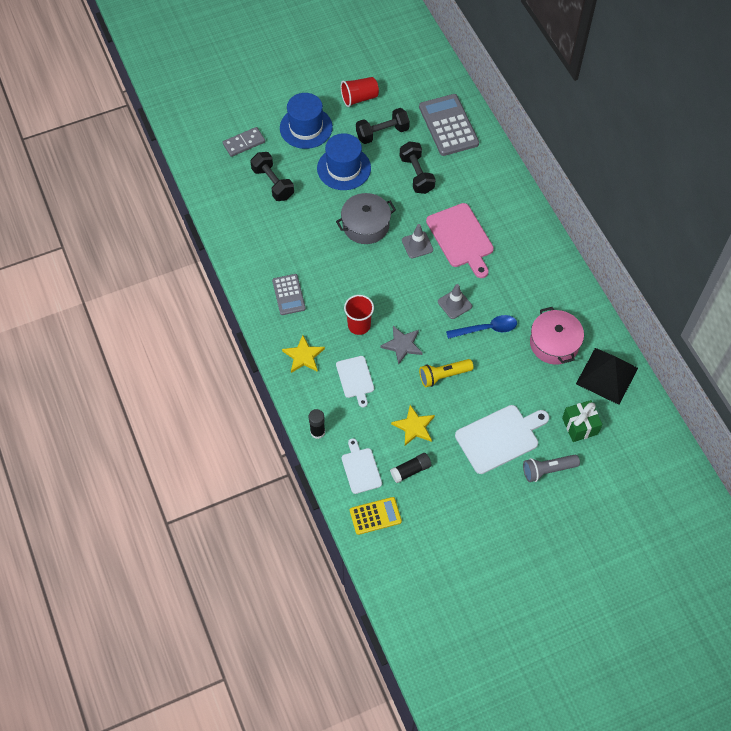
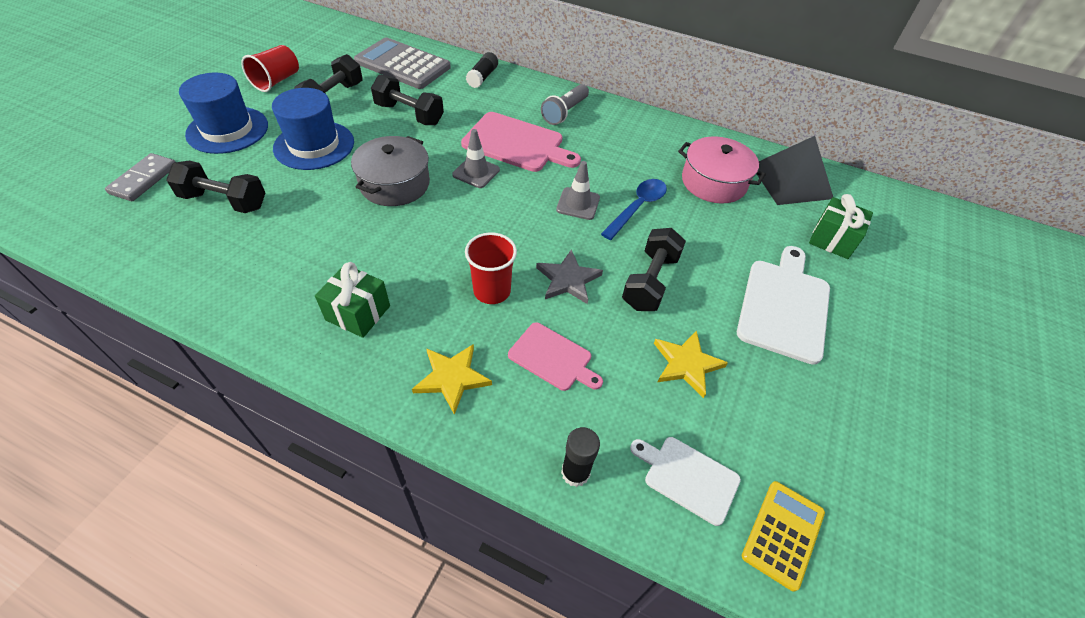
camera: 45 degrees left, 10 degrees down
grey calculator [272,274,306,315] -> green gift [315,262,390,338]
white cutting board [336,356,374,407] -> pink cutting board [508,322,603,391]
black glue stick [390,453,432,483] -> black glue stick moved to [466,52,498,88]
yellow flashlight [419,359,474,387] -> black dumbbell [622,228,686,311]
grey flashlight [523,455,580,482] -> grey flashlight moved to [541,84,589,125]

